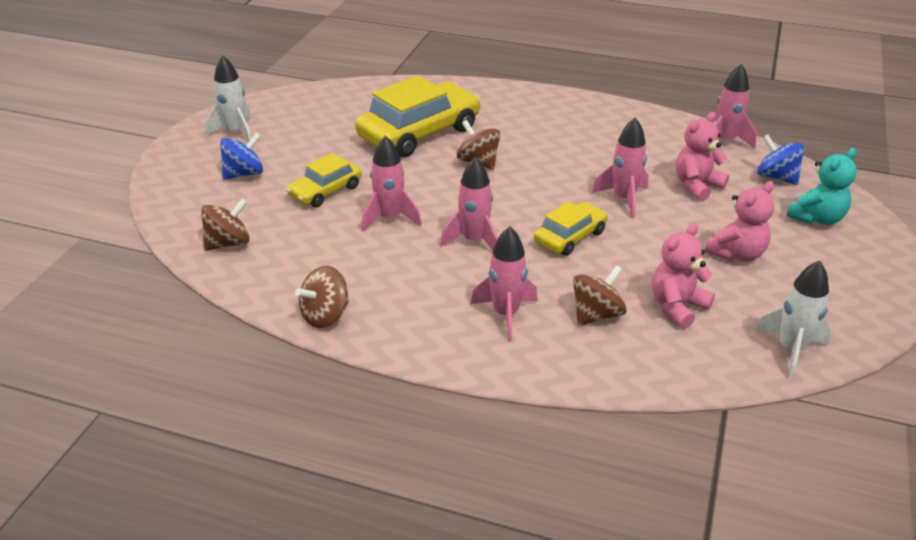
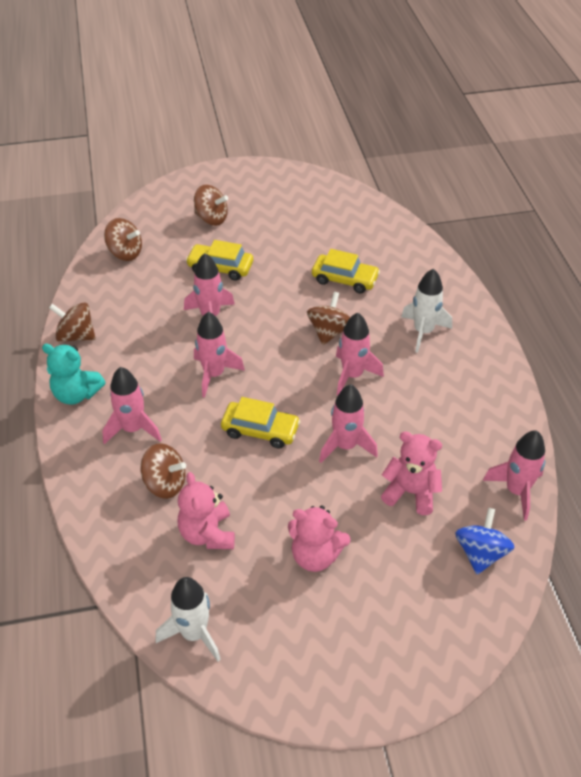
camera: 60 degrees right, 10 degrees up
white rocket [205,55,252,142] -> white rocket moved to [401,269,452,353]
blue spinning top [220,133,263,180] -> brown spinning top [194,185,228,226]
yellow car [355,75,480,157] -> yellow car [312,249,380,293], size x0.54
pink teddy bear [652,223,715,329] -> pink teddy bear turned 120 degrees counterclockwise [178,472,235,549]
turquoise teddy bear [787,148,857,225] -> turquoise teddy bear moved to [42,344,106,405]
none -> pink rocket [336,312,384,396]

